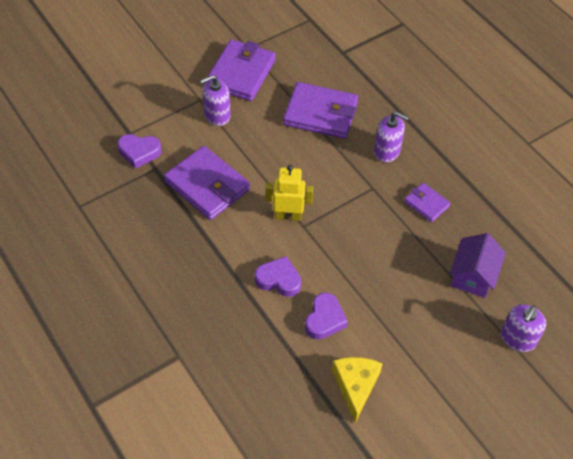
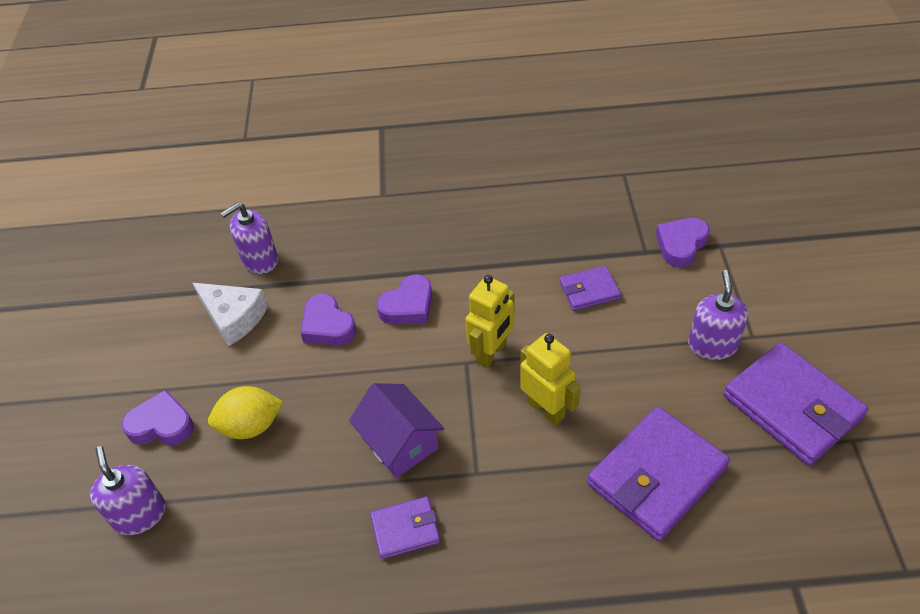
camera: 125 degrees right, 5 degrees down
purple wallet [164,146,250,220] -> purple wallet [560,266,621,311], size x0.53
yellow cheese [332,357,383,423] -> white cheese [193,283,268,346]
purple soap dispenser [374,112,409,162] -> purple soap dispenser moved to [221,203,278,274]
purple house [449,233,506,298] -> purple house moved to [349,383,444,478]
none -> purple heart [122,390,194,445]
none -> yellow lemon [208,386,283,439]
none -> yellow robot [520,333,581,426]

